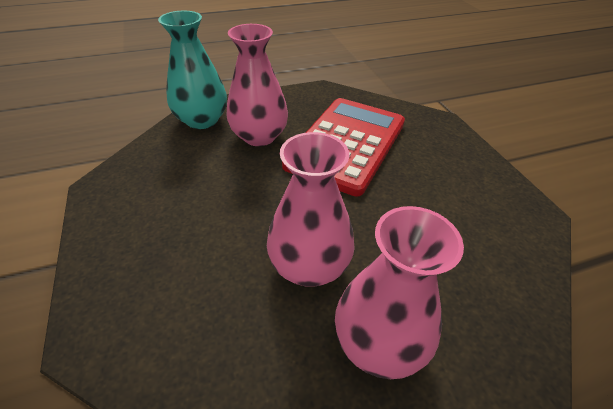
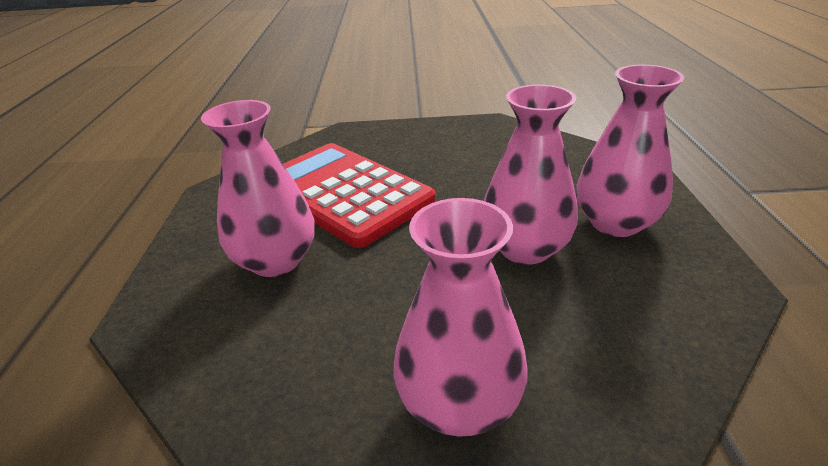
camera: 70 degrees left, 10 degrees down
turquoise vase [158,11,227,129] -> none
none -> pink vase [393,198,528,437]

